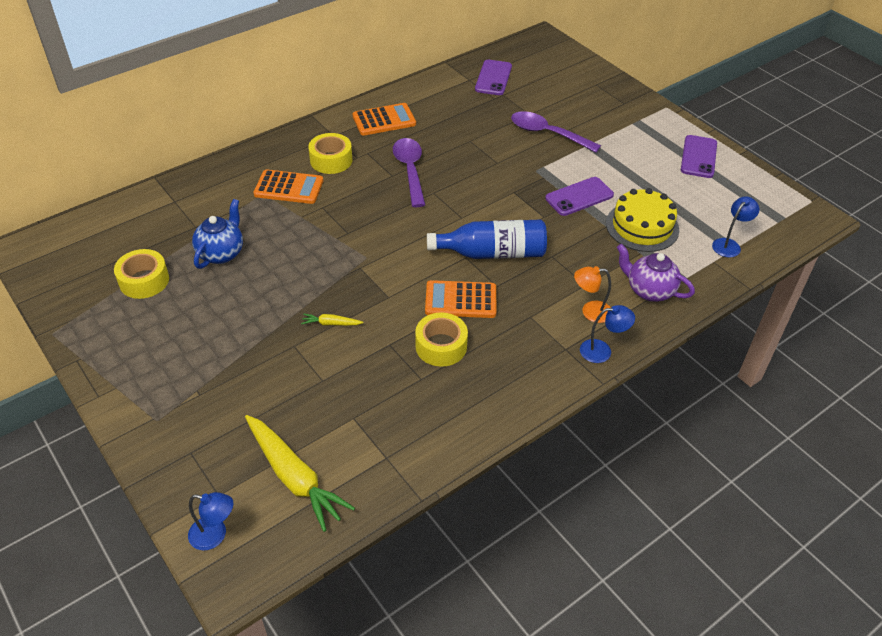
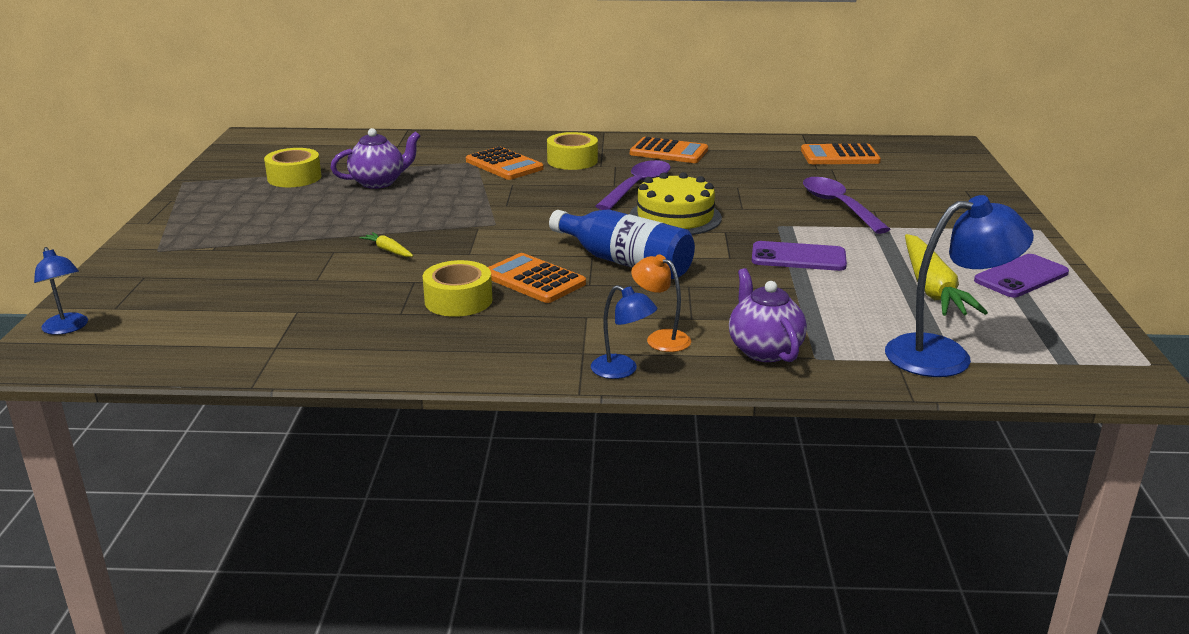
camera: 40 degrees right, 20 degrees down
blue teapot [192,199,243,269] -> purple teapot [330,128,420,189]
yellow carrot [245,415,355,532] -> yellow carrot moved to [905,234,988,316]
purple phone [475,60,512,95] -> orange calculator [801,143,881,164]
yellow cake [606,188,679,252] -> yellow cake moved to [630,172,722,235]
blue lamp [712,196,759,258] -> blue lamp [885,195,1034,377], size x1.83

